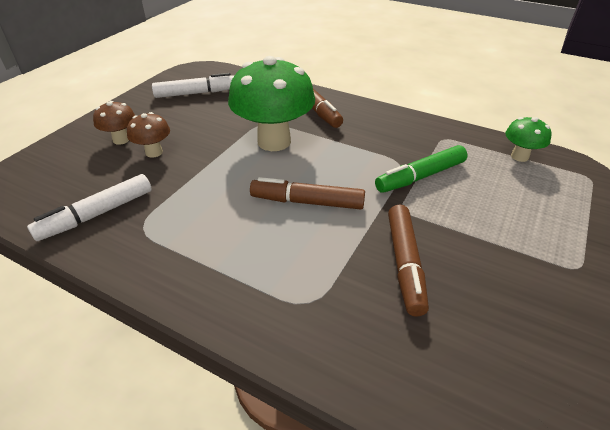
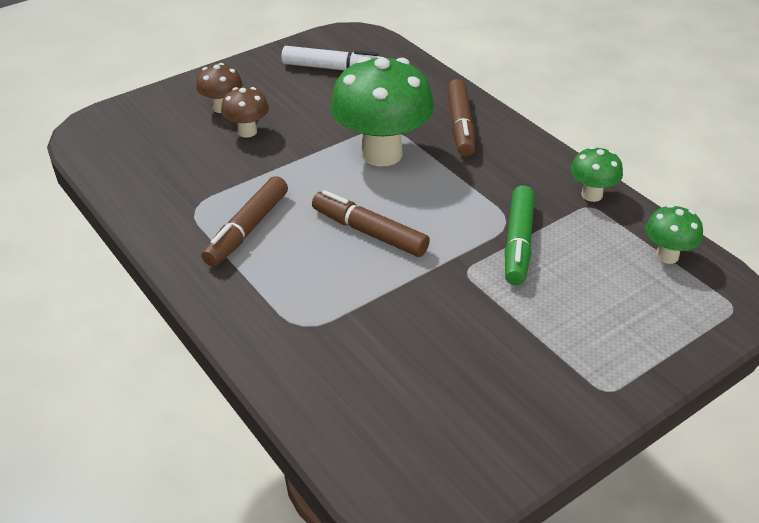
camera: 25 degrees right, 0 degrees up
white marker [27,174,152,241] -> none
green marker [375,145,467,193] -> green marker turned 75 degrees counterclockwise [505,185,535,285]
brown marker [388,205,429,317] -> brown marker moved to [201,176,288,267]
none -> green mushroom [570,146,623,202]

